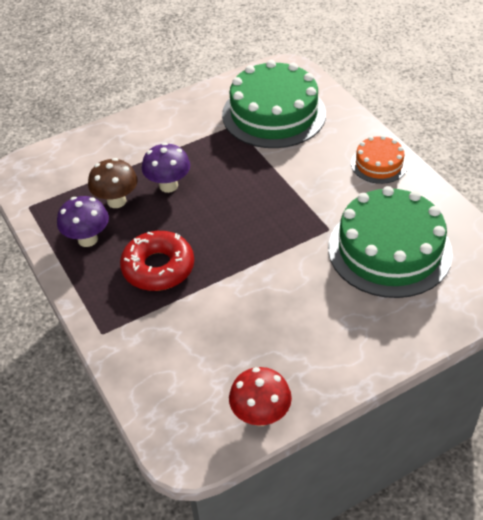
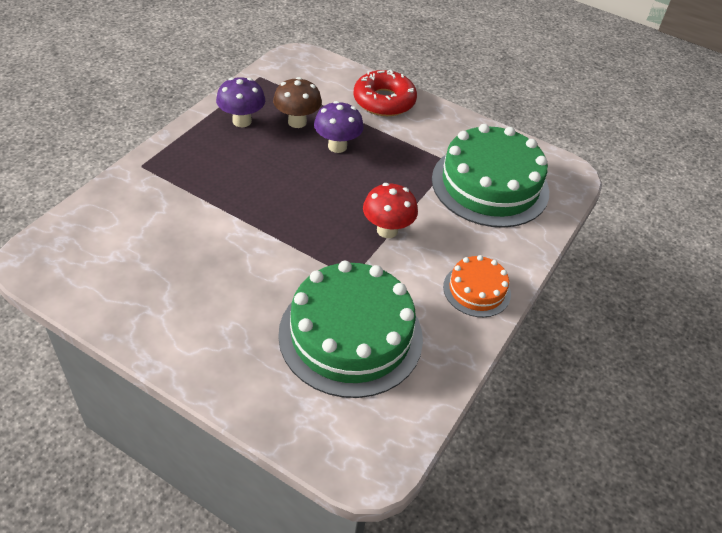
camera: 55 degrees right, 0 degrees up
red donut [120,231,194,291] -> red donut moved to [353,69,417,116]
red mushroom [229,367,292,426] -> red mushroom moved to [363,183,418,238]

